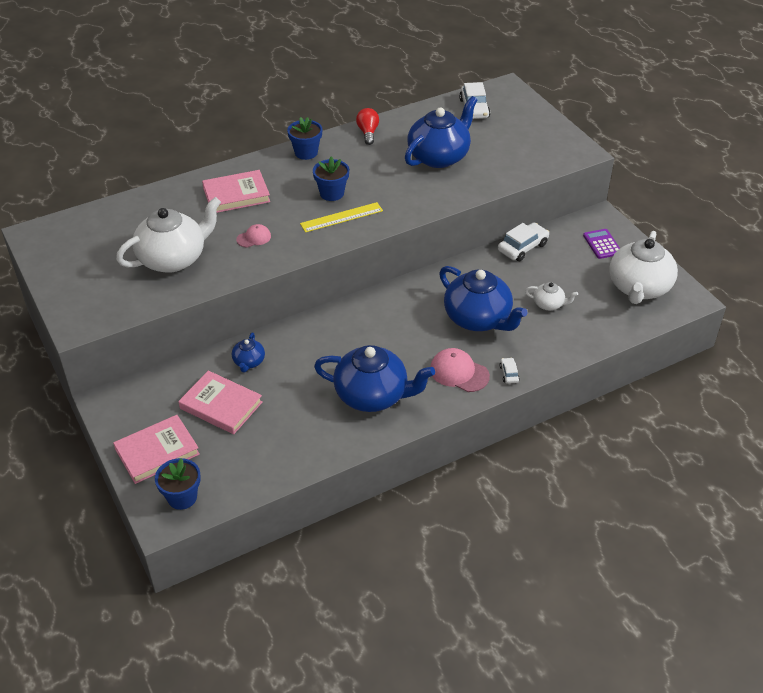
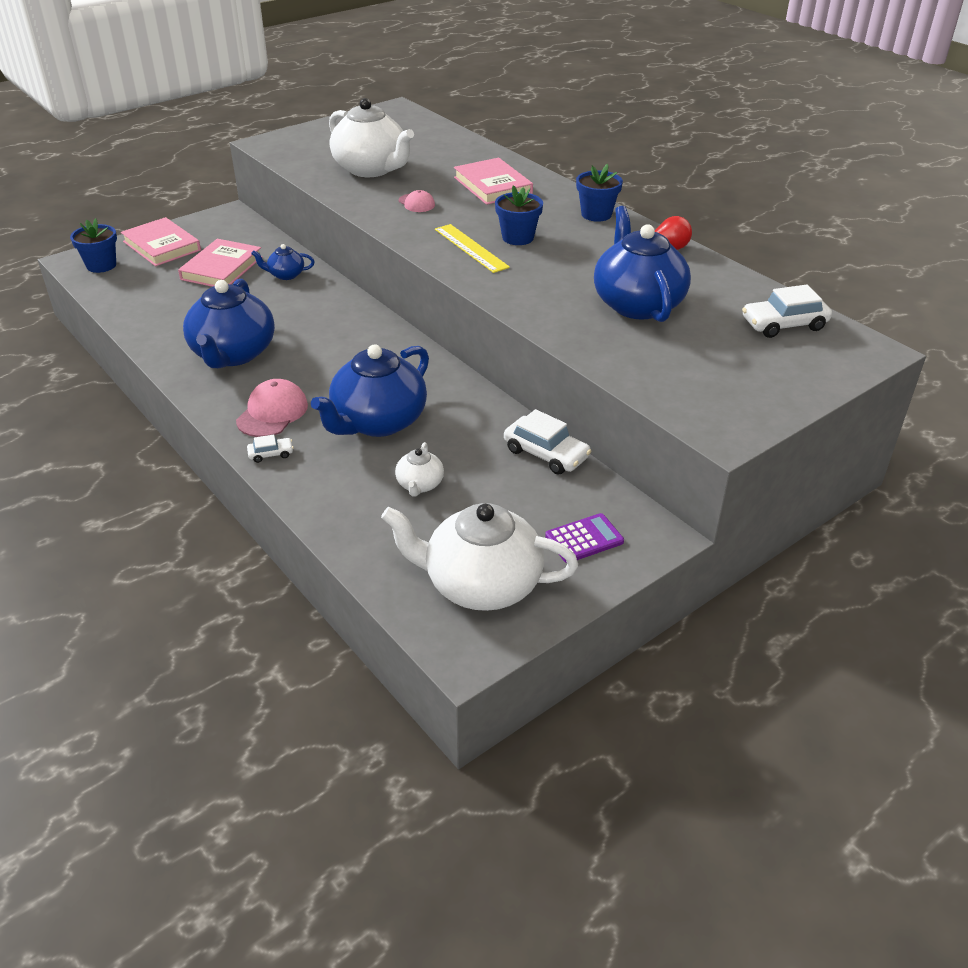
camera: 80 degrees right, 5 degrees down
blue teapot [405,96,477,168] -> blue teapot turned 135 degrees counterclockwise [594,206,691,322]

